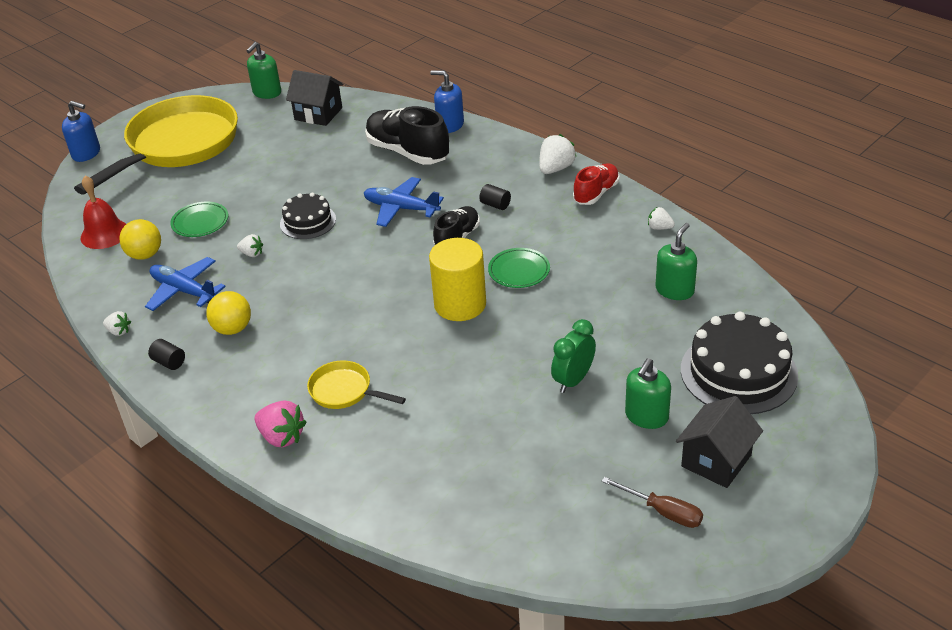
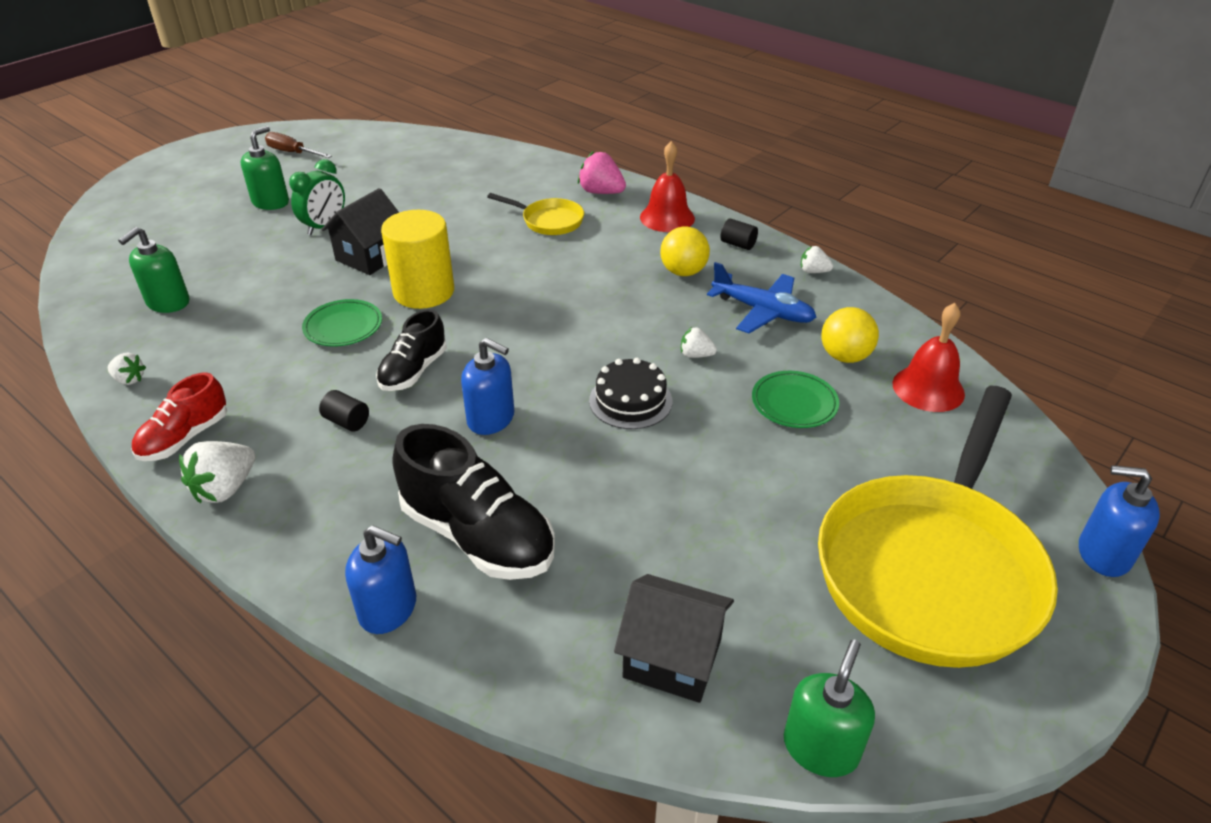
camera: 175 degrees right, 0 degrees up
blue plane [364,177,444,227] -> blue soap dispenser [461,338,514,435]
black house [676,396,763,488] -> black house moved to [321,188,399,275]
black cake [681,312,798,414] -> none
none -> red bell [640,141,695,232]

